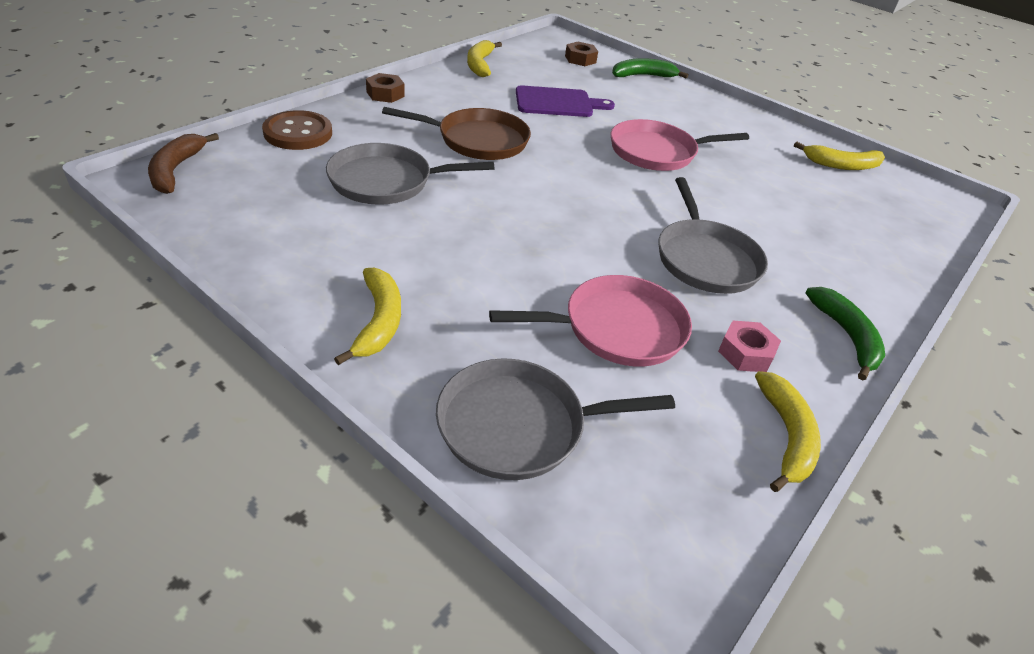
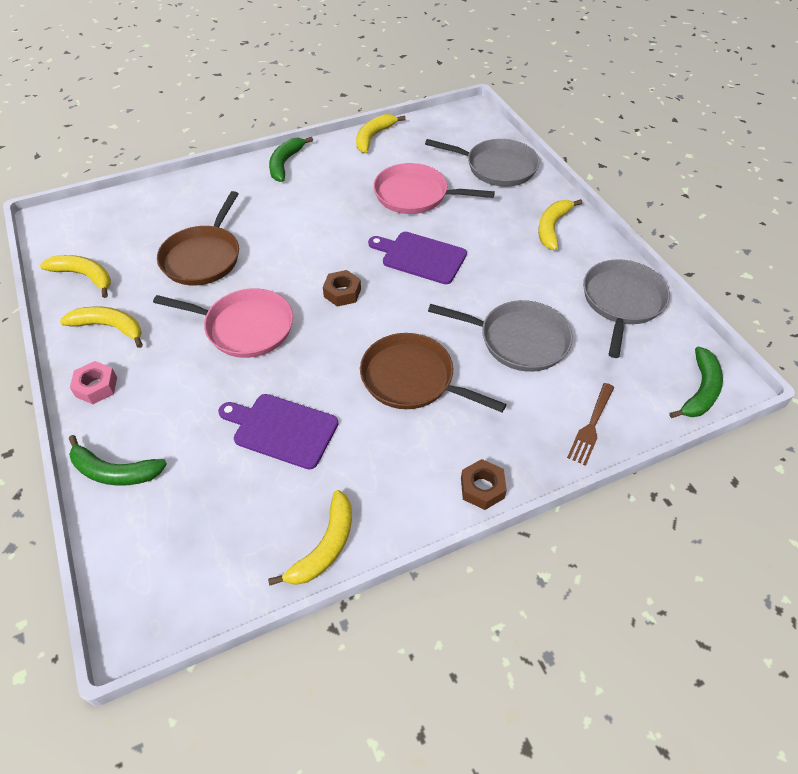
camera: 150 degrees left, 10 degrees up
brown banana [148,133,219,194] -> green banana [669,347,723,418]
brown button [262,110,332,150] -> brown fork [567,383,614,466]
brown nut [565,41,598,66] -> brown nut moved to [323,270,361,307]
grey pan [659,177,768,294] -> grey pan moved to [583,259,670,358]
pink nut [718,321,781,372] -> pink nut moved to [70,361,117,404]
none -> yellow banana [60,306,143,348]
none -> brown pan [157,191,239,285]
none -> purple cutting board [368,232,467,284]

